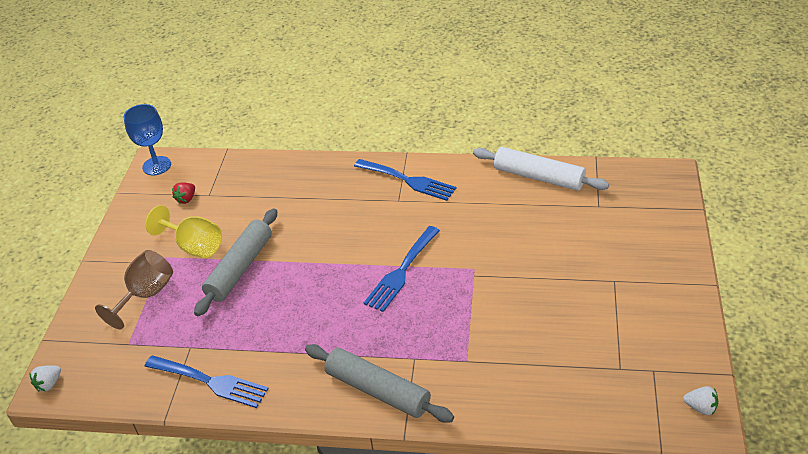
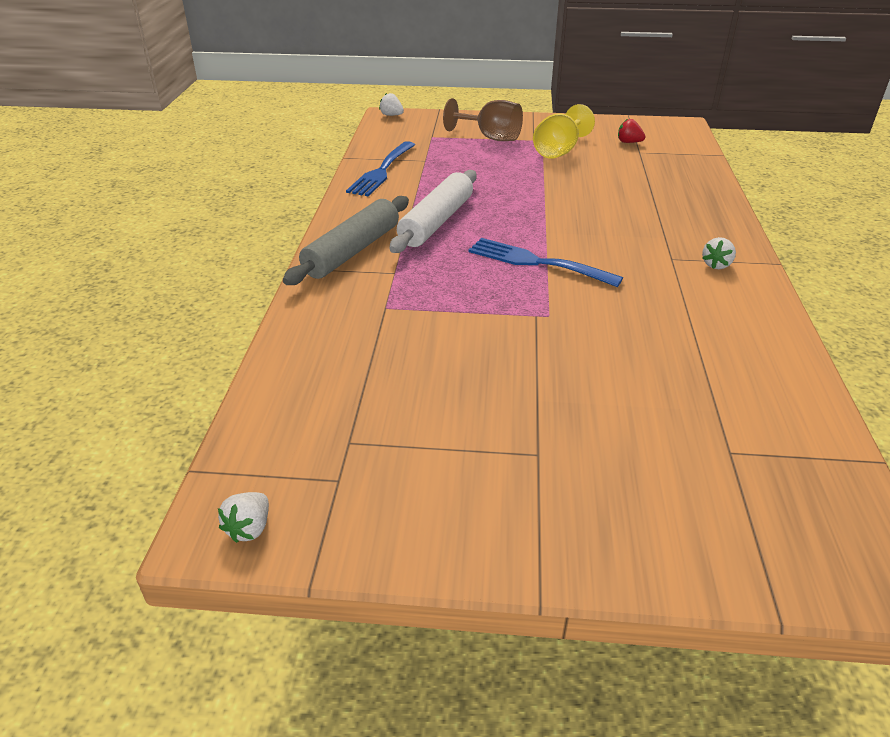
camera: 85 degrees right, 5 degrees down
blue goblet [124,104,171,175] -> none
grey rolling pin [194,208,277,316] -> none
blue fork [354,159,456,201] -> white strawberry [702,237,736,269]
white rolling pin [473,147,609,191] -> white rolling pin moved to [389,170,477,253]

